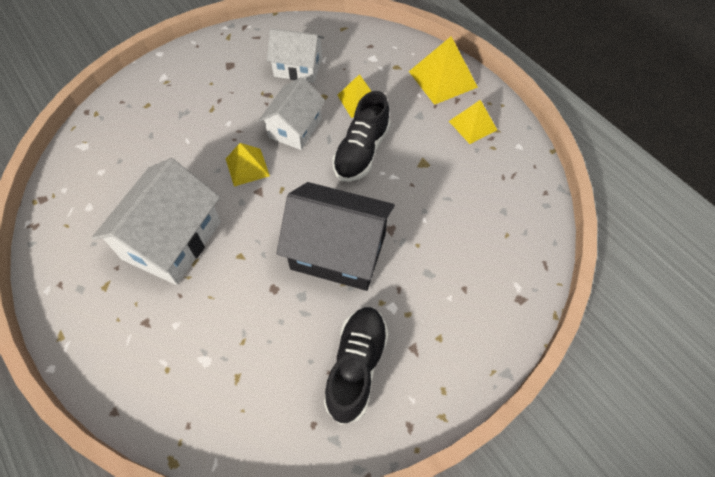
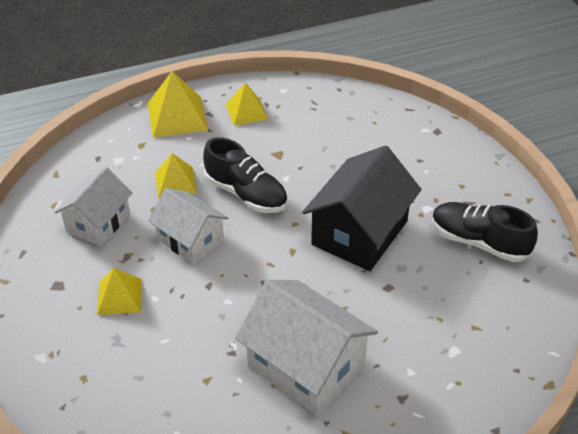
camera: 75 degrees left, 15 degrees down
yellow pyramid [226,143,270,187] -> yellow pyramid moved to [97,268,142,315]

